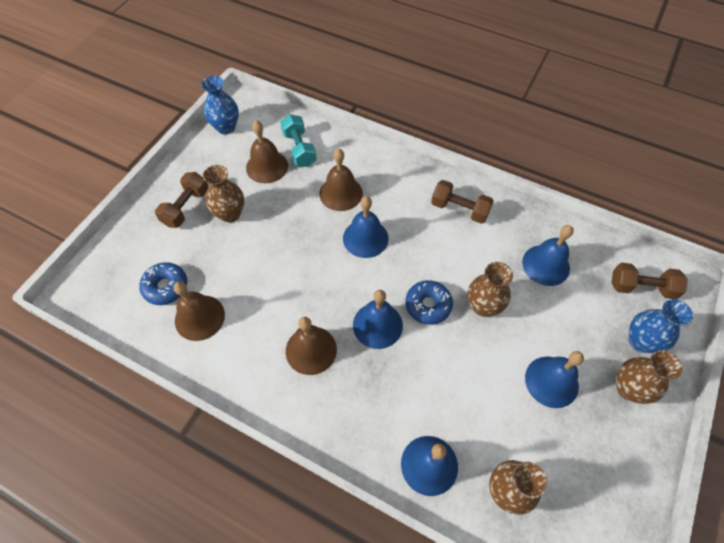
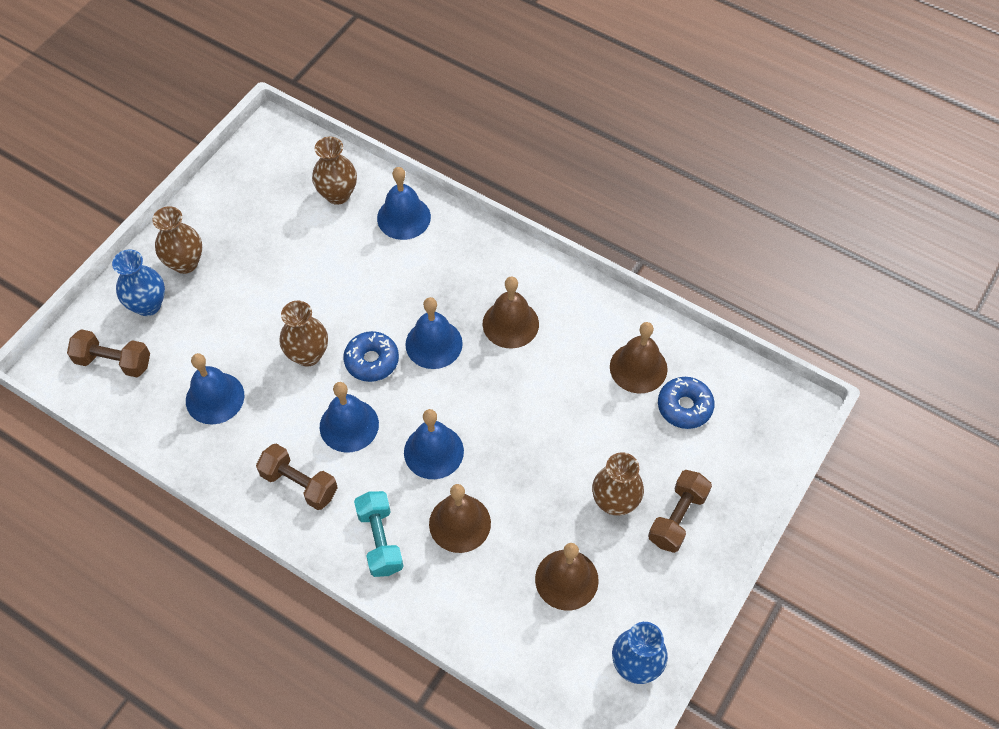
camera: 175 degrees left, 0 degrees up
turquoise dumbbell [280,114,316,167] -> turquoise dumbbell moved to [354,491,403,577]
blue bell [525,351,584,408] -> blue bell moved to [320,382,379,452]

